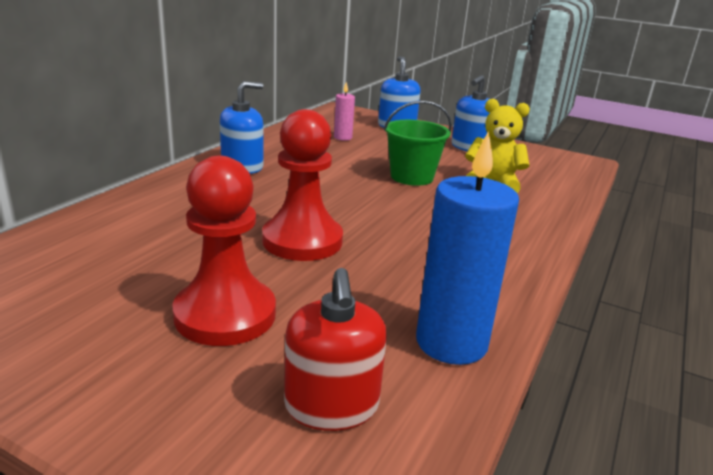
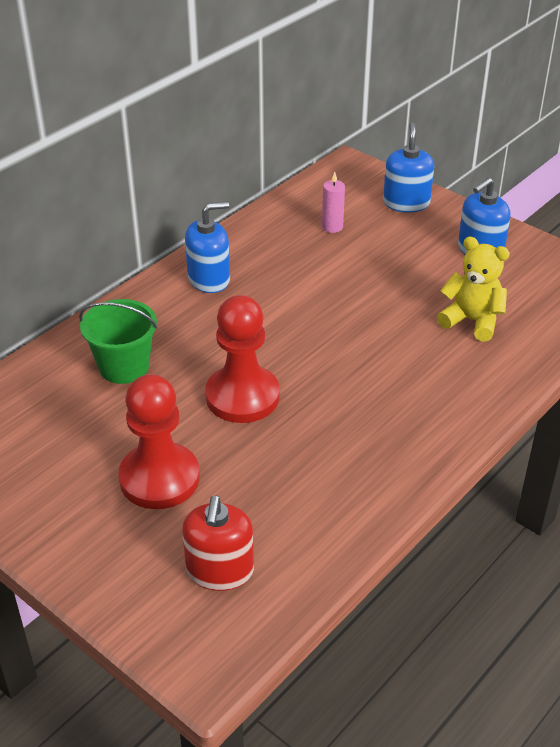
camera: 15 degrees right, 15 degrees up
green bucket [384,101,452,186] -> green bucket moved to [79,299,158,384]
blue candle [416,131,519,365] -> none

